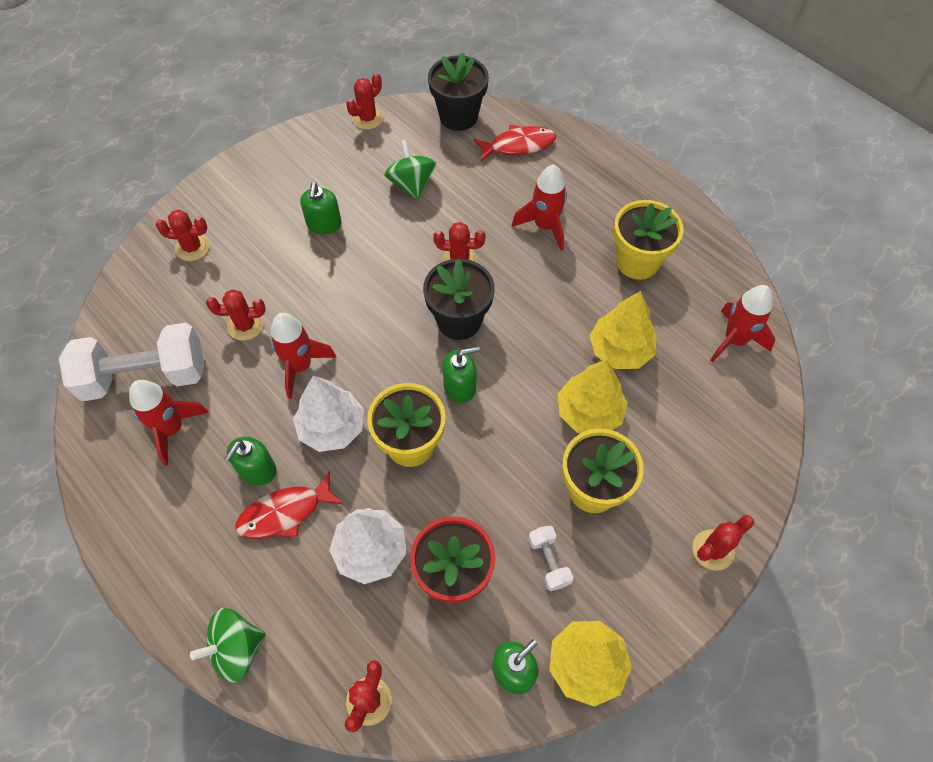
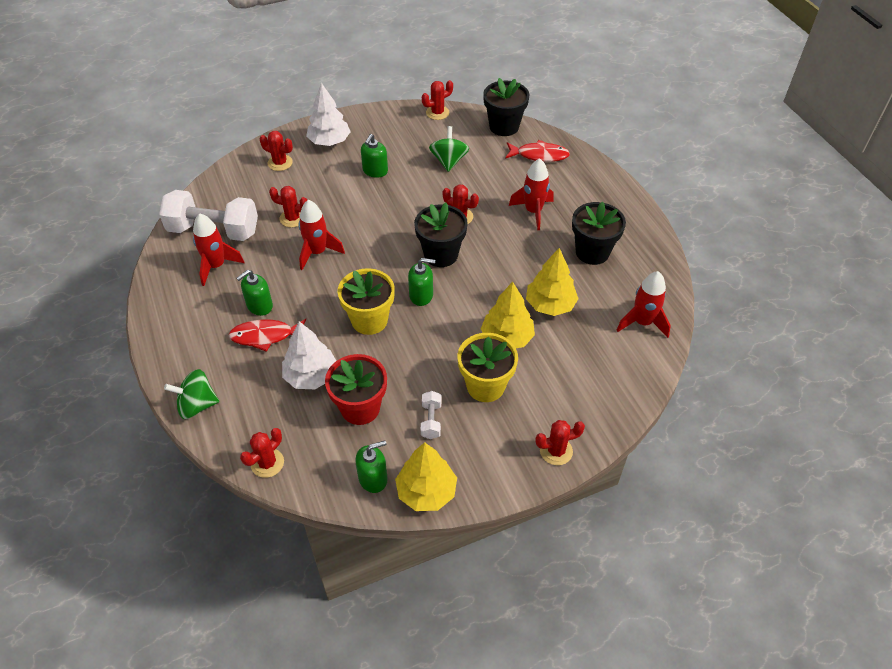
camera: 20 degrees right, 10 degrees down
white tree [293,376,364,452] -> white tree moved to [306,83,351,146]
yellow flower pot [614,200,684,280] -> black flower pot [572,202,626,265]

